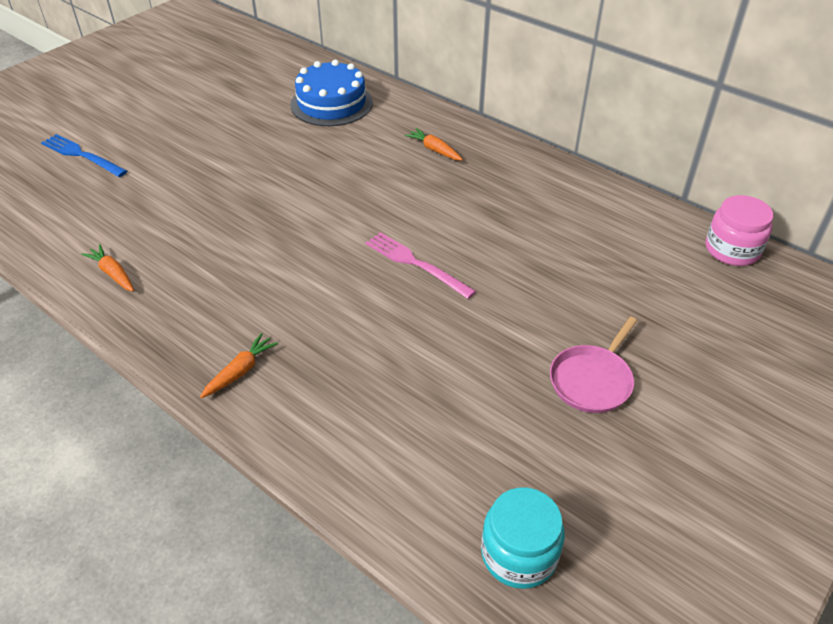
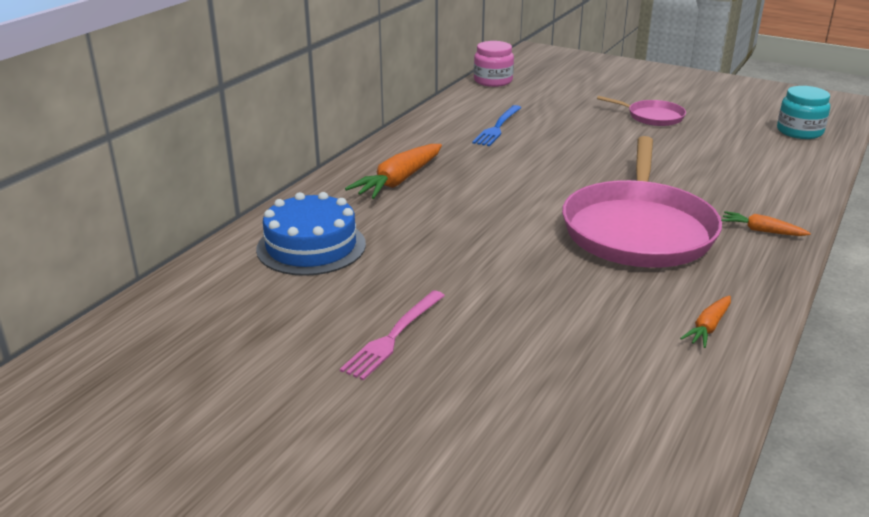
camera: 100 degrees left, 15 degrees down
blue fork [41,134,127,177] -> blue fork moved to [472,105,521,146]
pink fork [366,232,476,299] -> pink fork moved to [340,290,445,380]
orange carrot [405,128,463,161] -> orange carrot [345,144,442,199], size x1.83
none -> pink pan [562,136,722,268]

